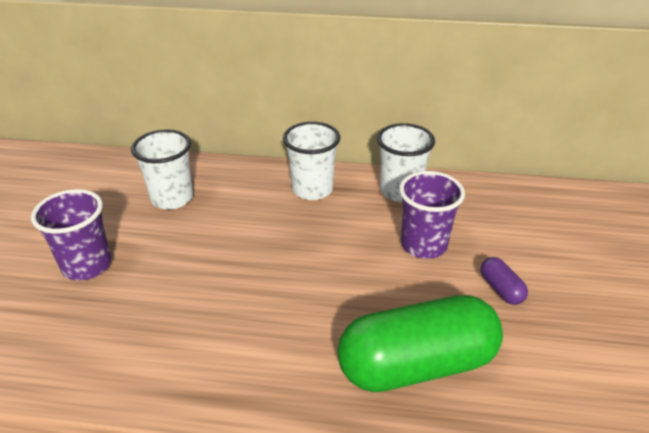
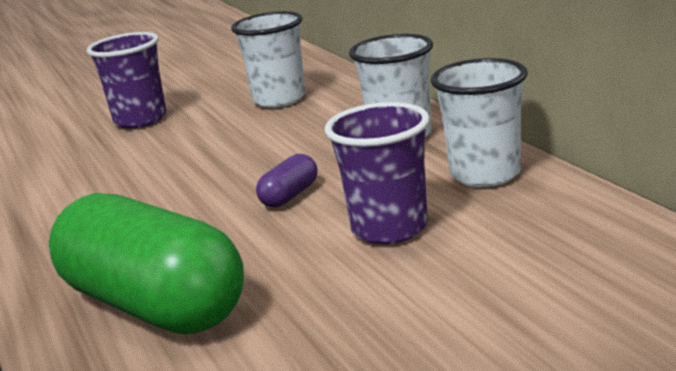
camera: 60 degrees right, 15 degrees down
purple capsule [481,257,528,305] -> purple capsule moved to [256,154,318,207]

